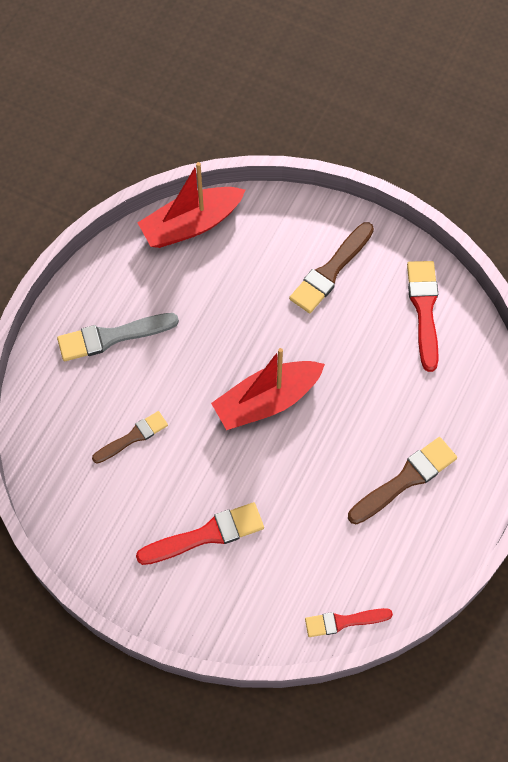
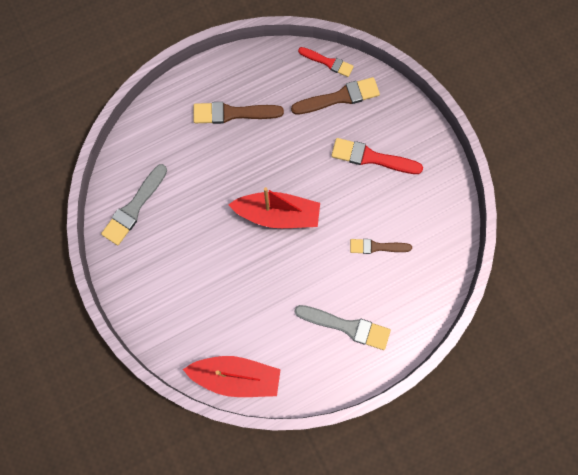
camera: 145 degrees left, 10 degrees up
brown brush [289,222,374,313] -> brown brush moved to [291,77,380,115]
red brush [407,261,438,372] -> grey brush [101,164,167,245]

